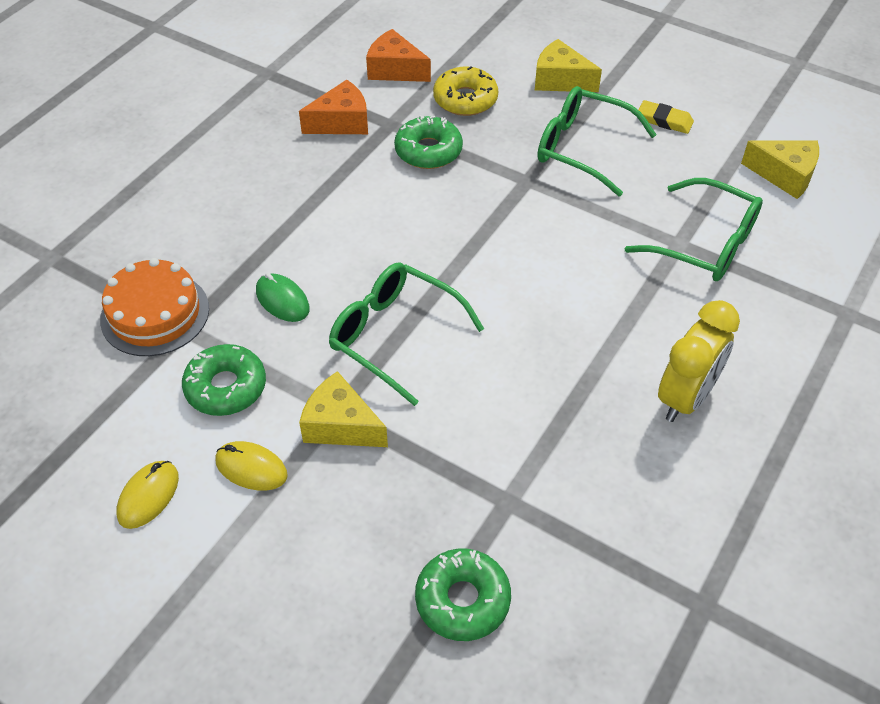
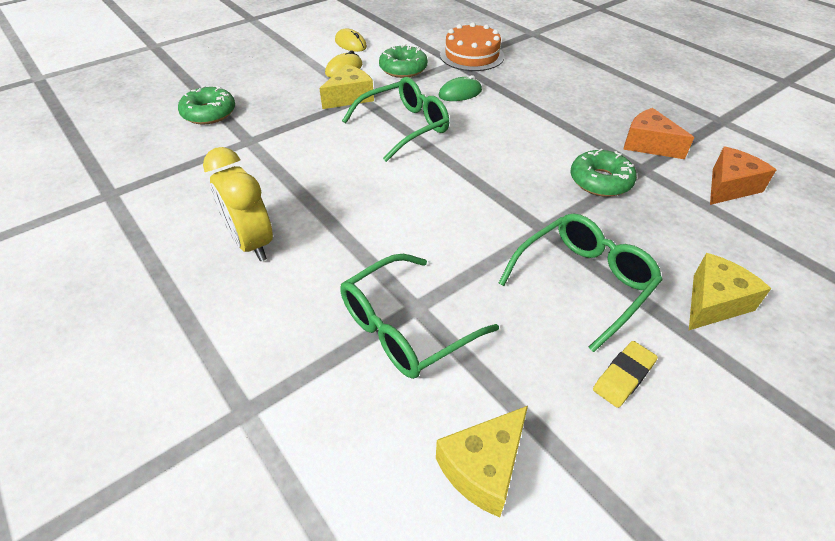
camera: 110 degrees right, 5 degrees down
orange cheese [299,80,368,134] -> orange cheese turned 135 degrees clockwise [623,108,694,159]
yellow donut [433,66,498,116] -> none

